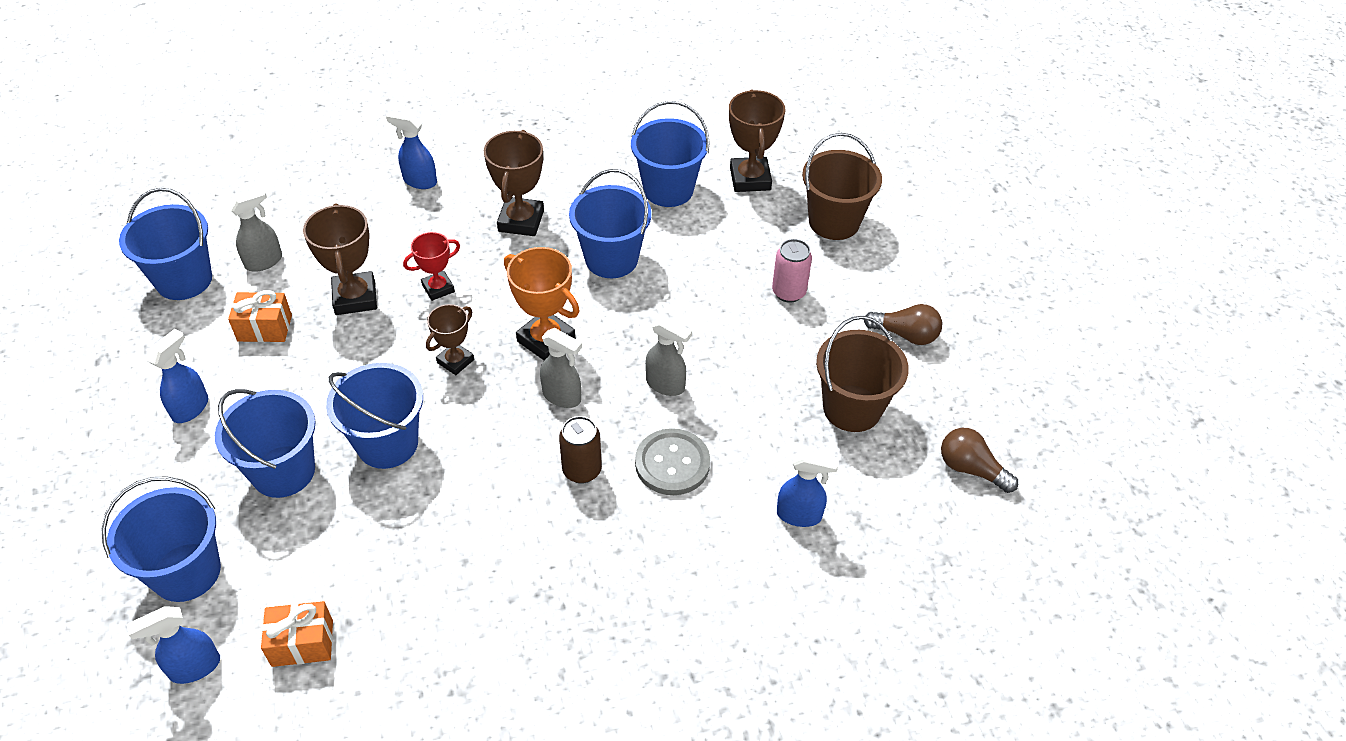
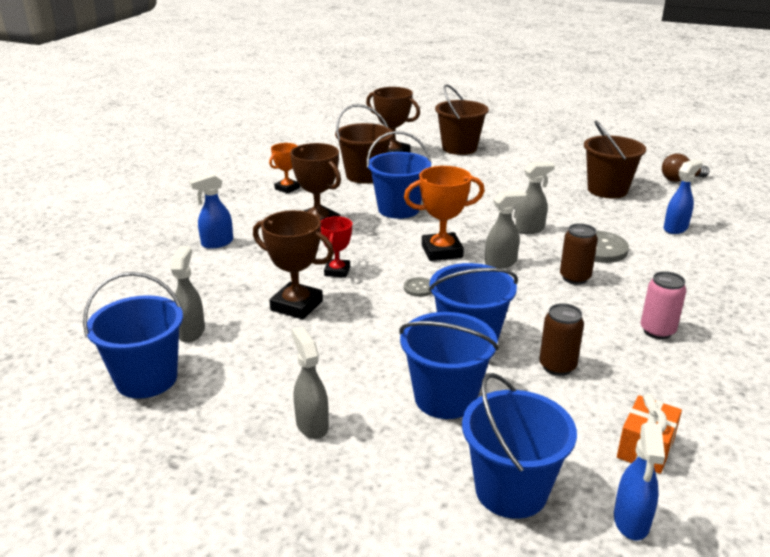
camera: 50 degrees left, 20 degrees down
blue spray bottle [147,329,208,423] -> grey spray bottle [292,327,329,439]
orange gift [228,290,292,342] -> none
brown trophy [426,304,474,375] -> grey button [404,277,432,297]
blue bucket [631,101,710,207] -> brown bucket [335,104,393,184]
pink can [772,239,812,303] -> pink can moved to [641,271,686,339]
brown light bulb [864,304,942,345] -> none
none -> orange trophy [269,143,300,194]
none -> brown can [539,303,584,376]

